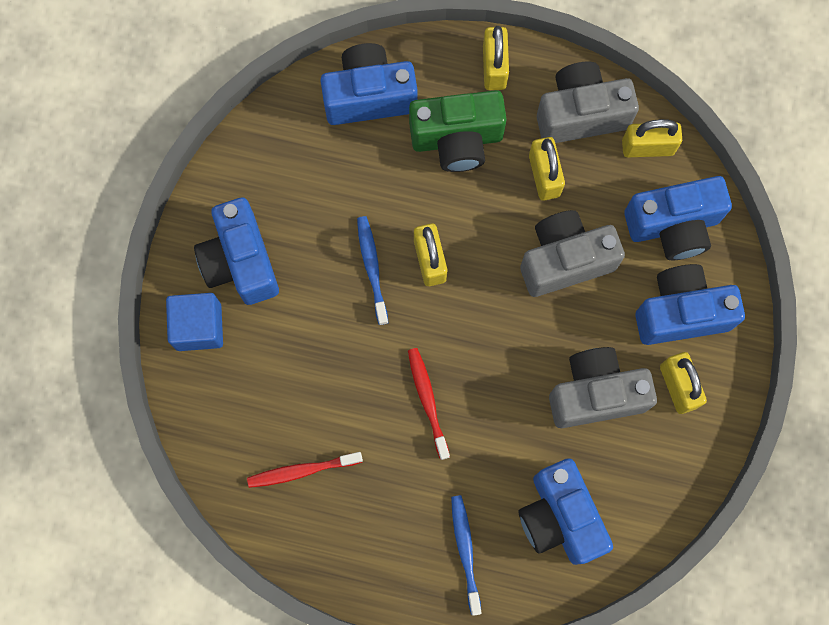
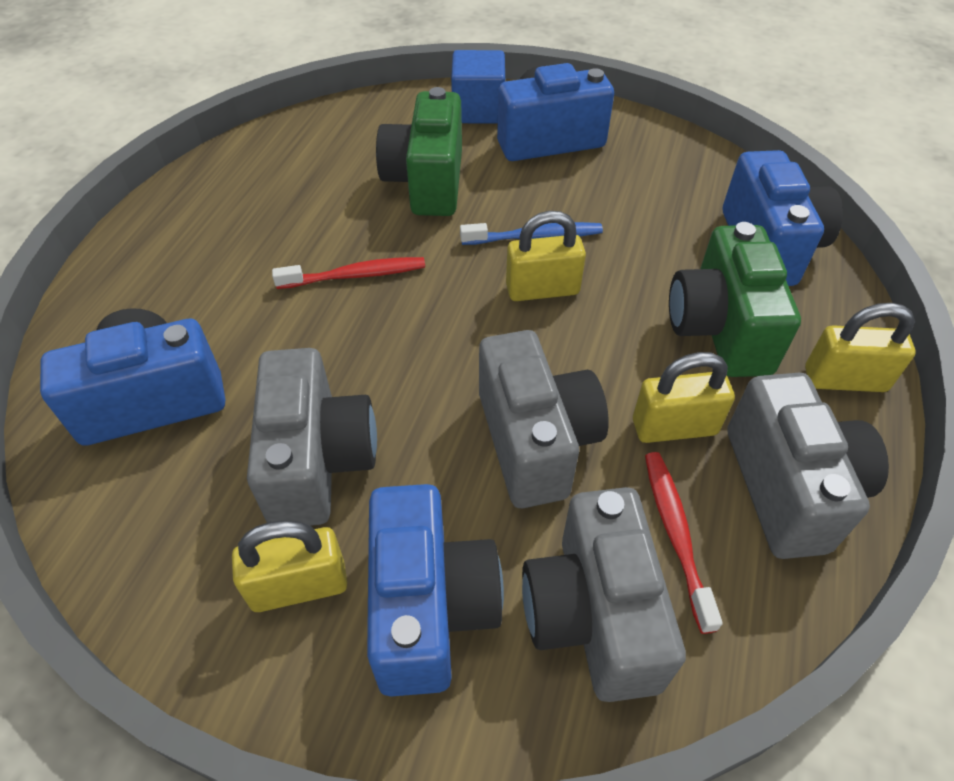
camera: 95 degrees right, 25 degrees down
red toothbrush [247,452,363,488] -> red toothbrush moved to [645,452,723,634]
blue toothbrush [451,495,482,616] -> none
yellow padlock [622,119,682,158] -> none
blue camera [624,176,732,260] -> grey camera [522,487,686,702]
none -> green camera [376,87,462,216]

